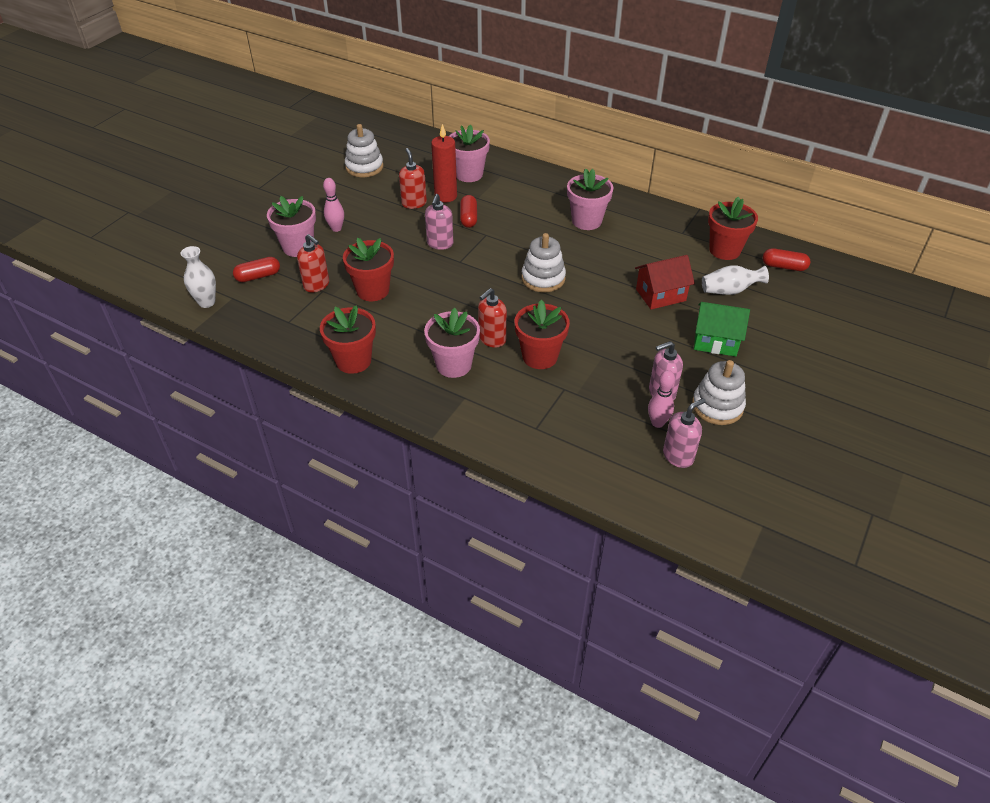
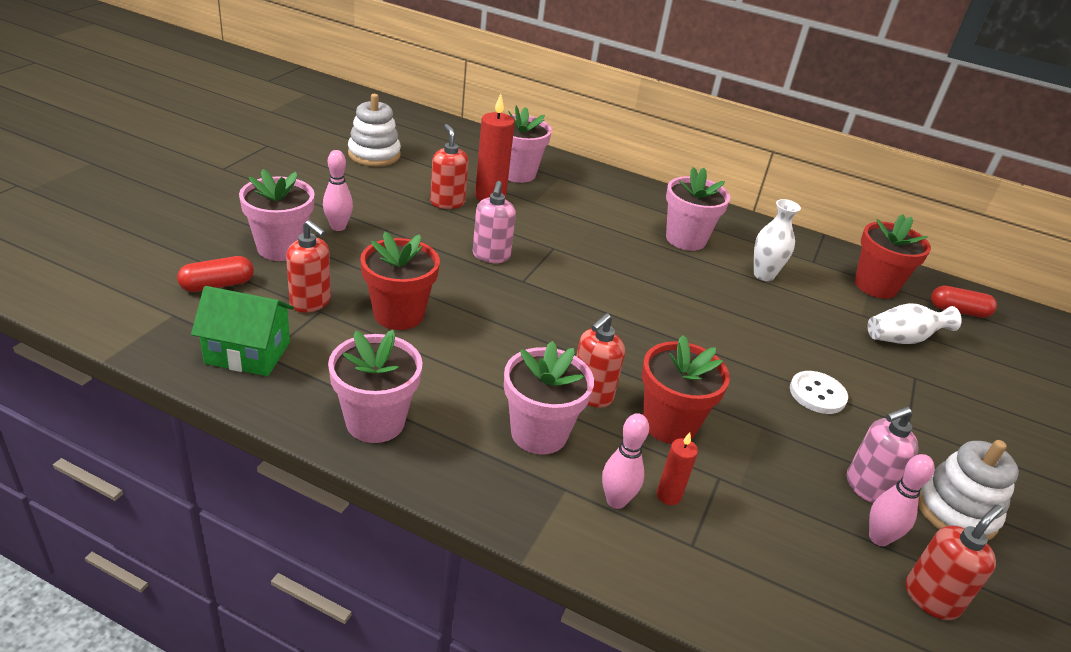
camera: 10 degrees left, 10 degrees down
white vase [181,246,216,308] -> white vase moved to [754,199,801,281]
red flower pot [320,305,376,374] -> pink flower pot [328,330,422,443]
red capsule [460,195,477,228] -> none
white stacking toy [521,233,566,292] -> none
red house [635,255,695,310] -> none
pink soap dispenser [663,398,706,468] -> red soap dispenser [906,504,1003,620]
green house [694,302,750,356] -> green house moved to [191,286,294,376]
none -> pink bowling pin [602,413,649,509]
none -> red candle [657,433,698,505]
none -> white button [790,371,848,414]

